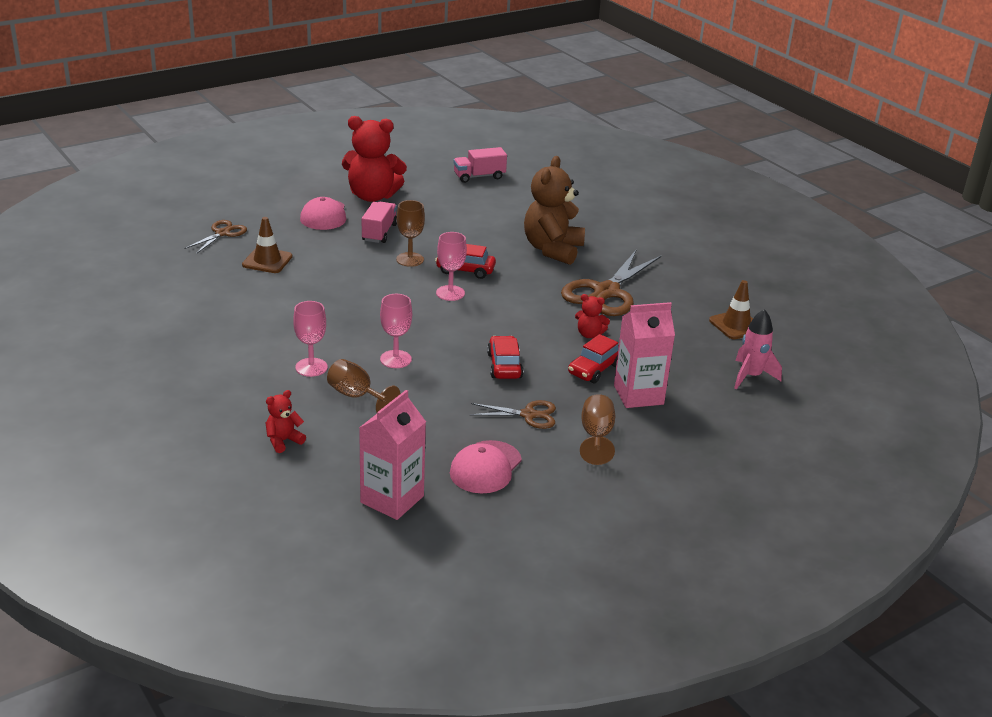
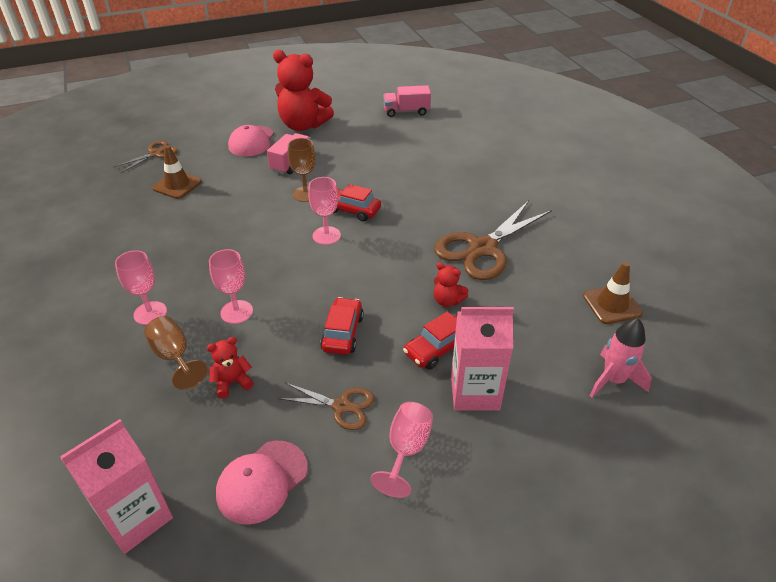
camera: 15 degrees right, 10 degrees up
red teddy bear [265,390,306,453] -> red teddy bear moved to [207,337,254,399]
brown teddy bear [524,156,585,265] -> none
brown goblet [580,394,615,465] -> pink goblet [370,402,433,498]

